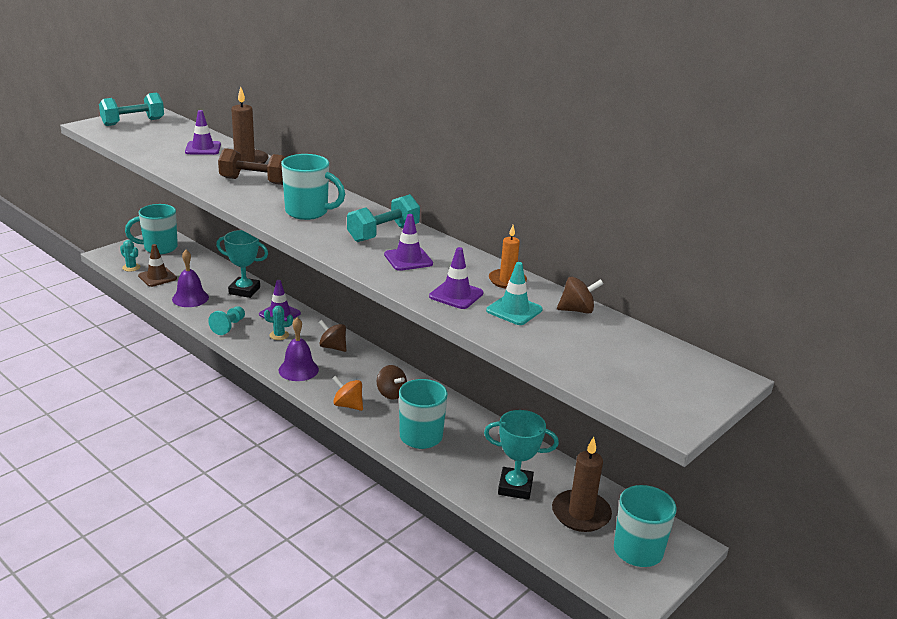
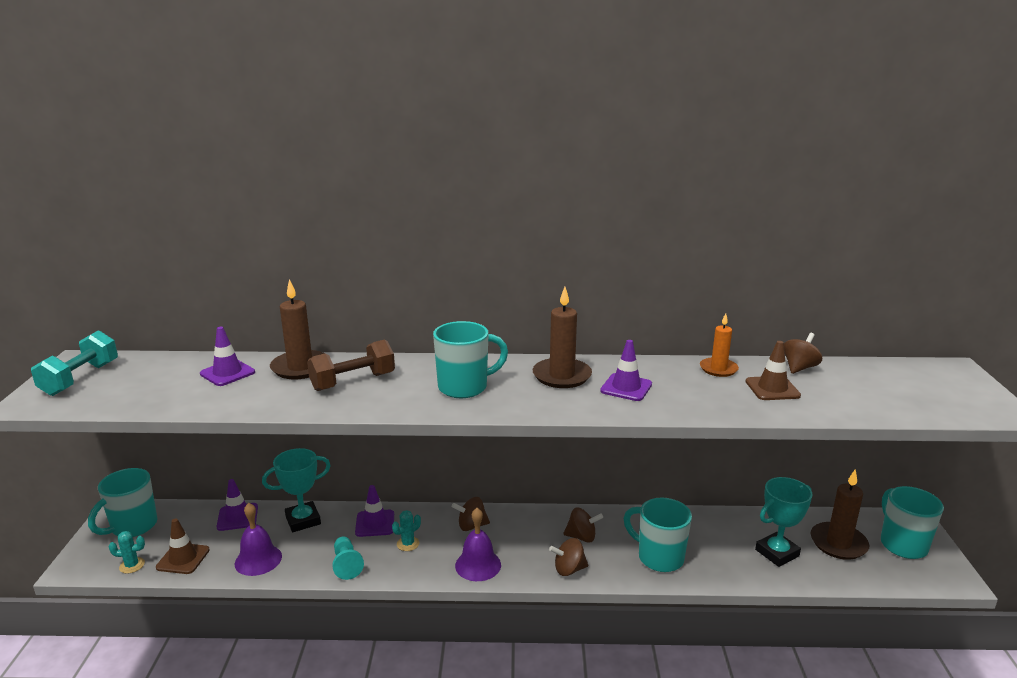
camera: 40 degrees left, 5 degrees down
orange spinning top [332,376,363,411] -> brown spinning top [549,538,588,576]
turquoise dumbbell [347,194,420,242] -> brown candle [533,287,592,388]
purple traffic cone [429,247,483,309] -> purple traffic cone moved to [217,479,258,531]
turquoise traffic cone [486,262,543,325] -> brown traffic cone [746,341,801,400]

